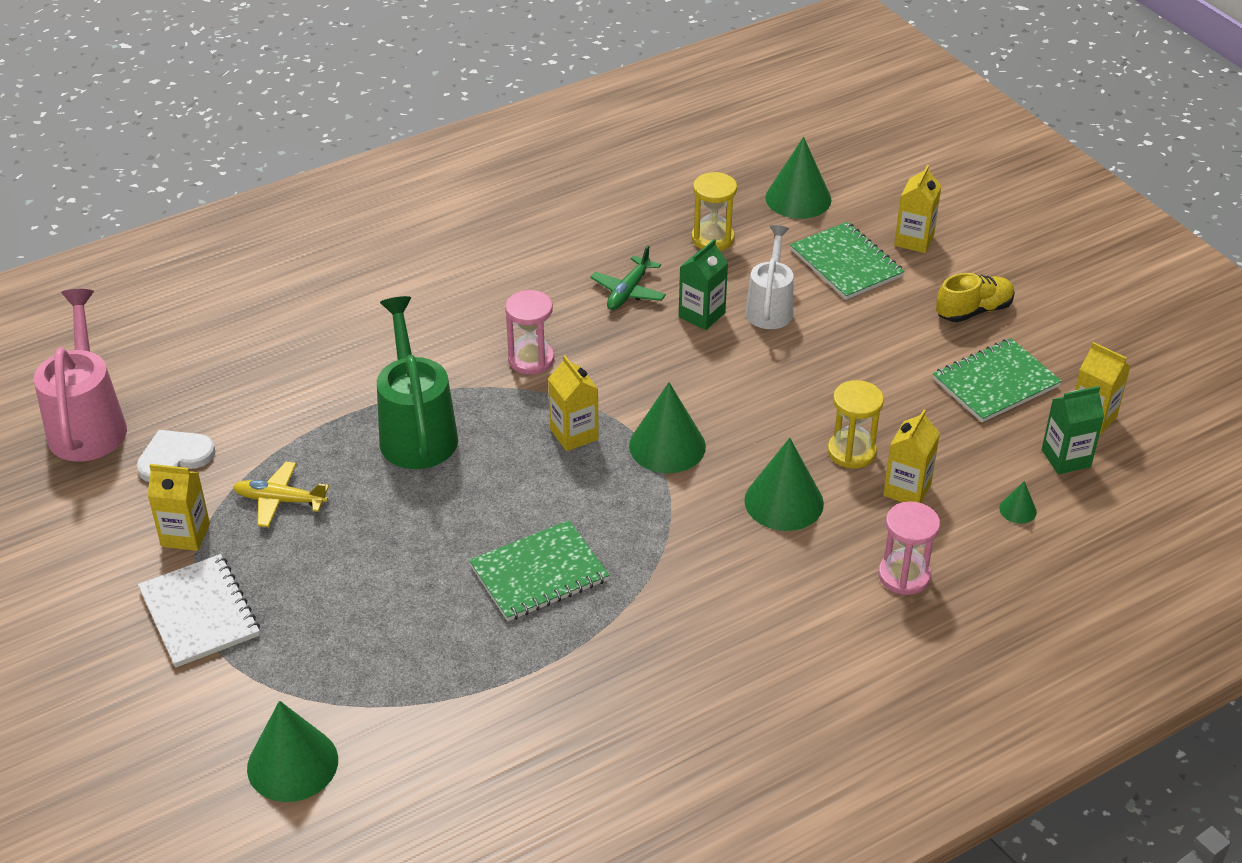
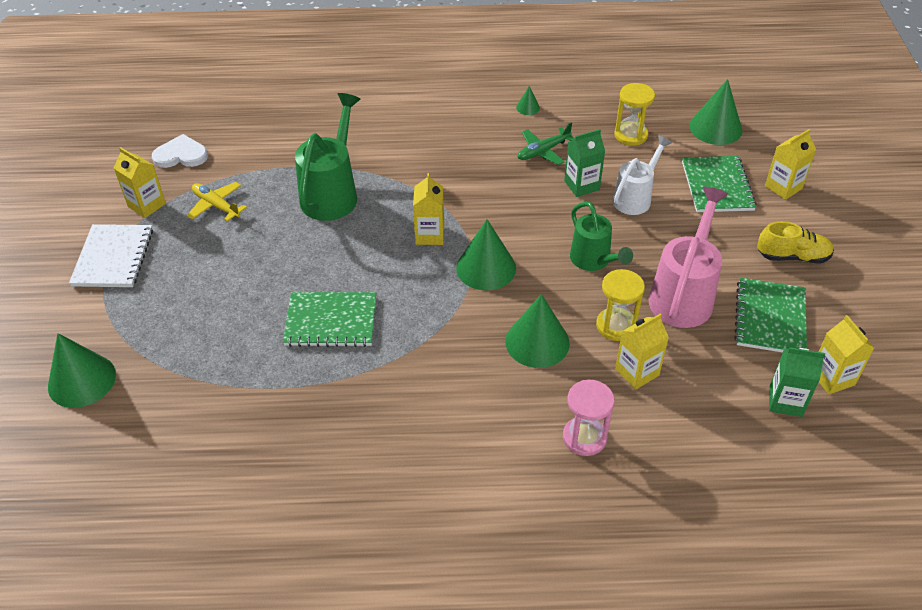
camera: 30 degrees right, 5 degrees up
pink watering can [34,289,127,461] -> pink watering can moved to [649,187,728,328]
pink hourglass [505,290,554,375] -> none
green notebook [933,338,1062,422] -> green notebook turned 75 degrees counterclockwise [734,278,807,353]
green cone [999,481,1037,524] -> green cone moved to [516,86,540,115]
none -> green watering can [570,202,633,271]

